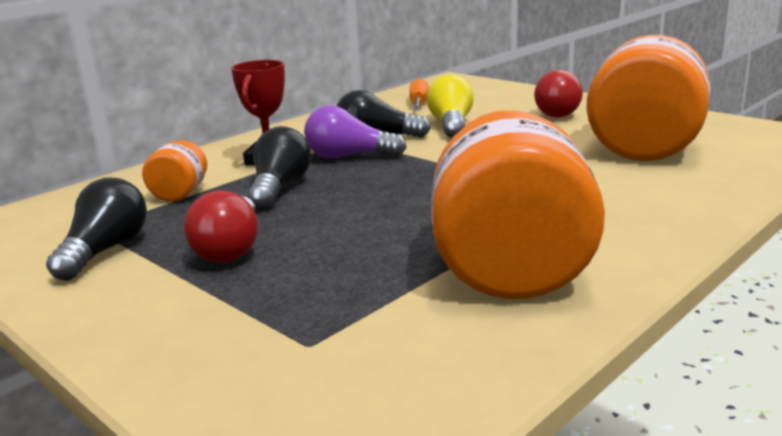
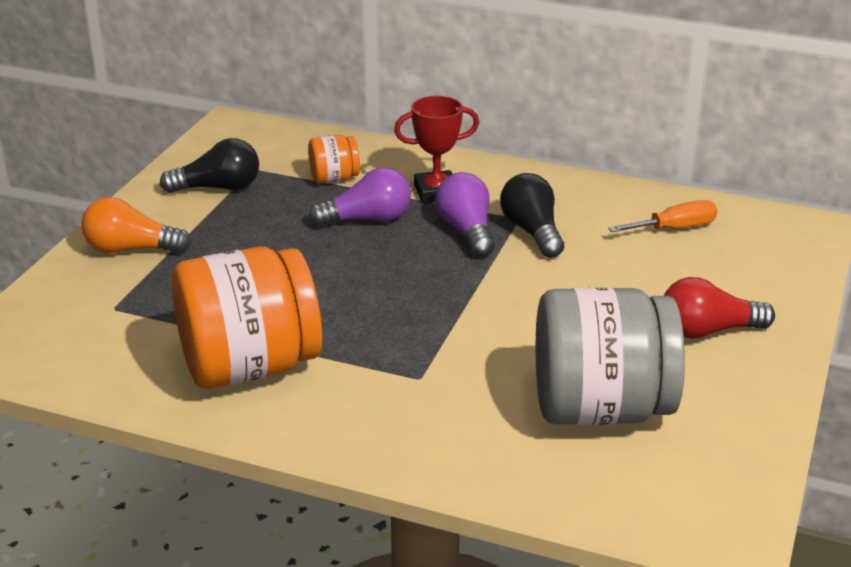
camera: 65 degrees right, 10 degrees up
red light bulb [184,190,258,263] -> none
black light bulb [248,126,311,209] -> purple light bulb [308,167,411,227]
yellow light bulb [427,75,474,138] -> none
orange jar [586,35,710,161] -> grey jar [536,287,685,425]
none -> orange light bulb [81,197,191,253]

